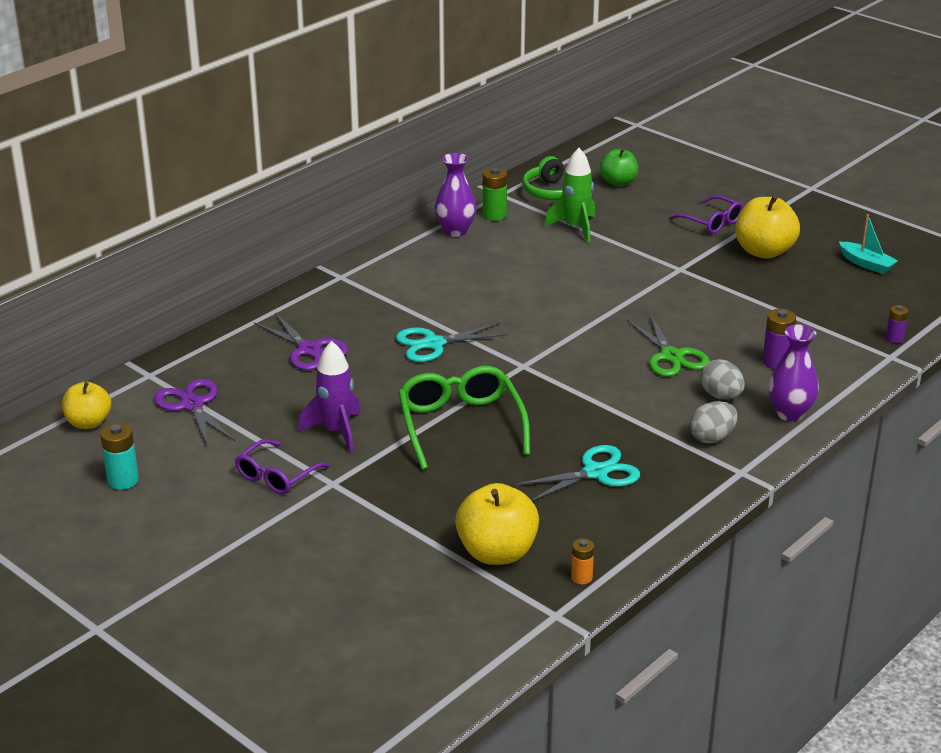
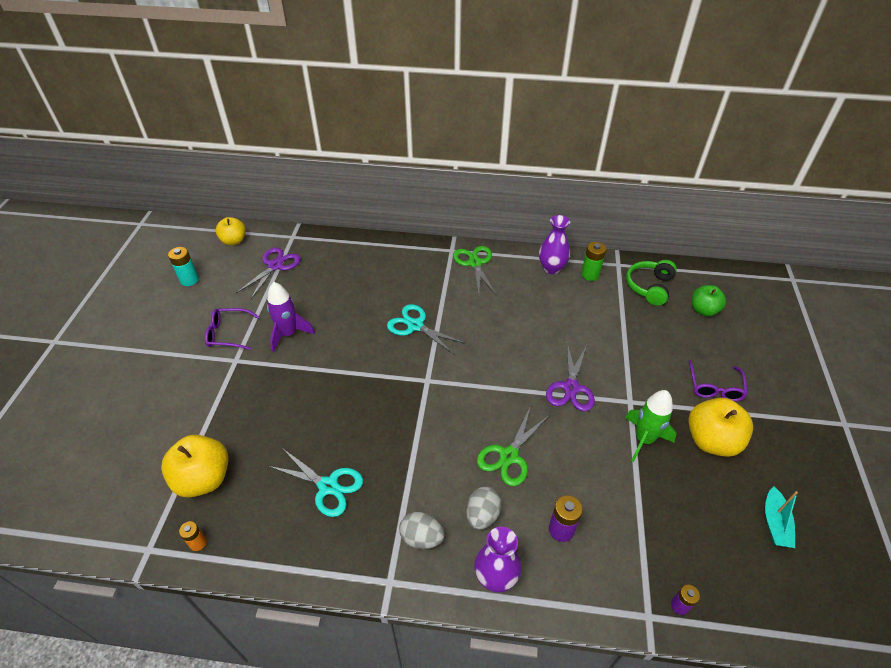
camera: 55 degrees right, 15 degrees up
purple scissors [254,313,348,370] -> purple scissors moved to [546,342,595,411]
green glasses [398,366,530,470] -> none
green rocket [545,148,595,243] -> green rocket moved to [625,390,677,462]
none -> green scissors [453,246,496,295]

